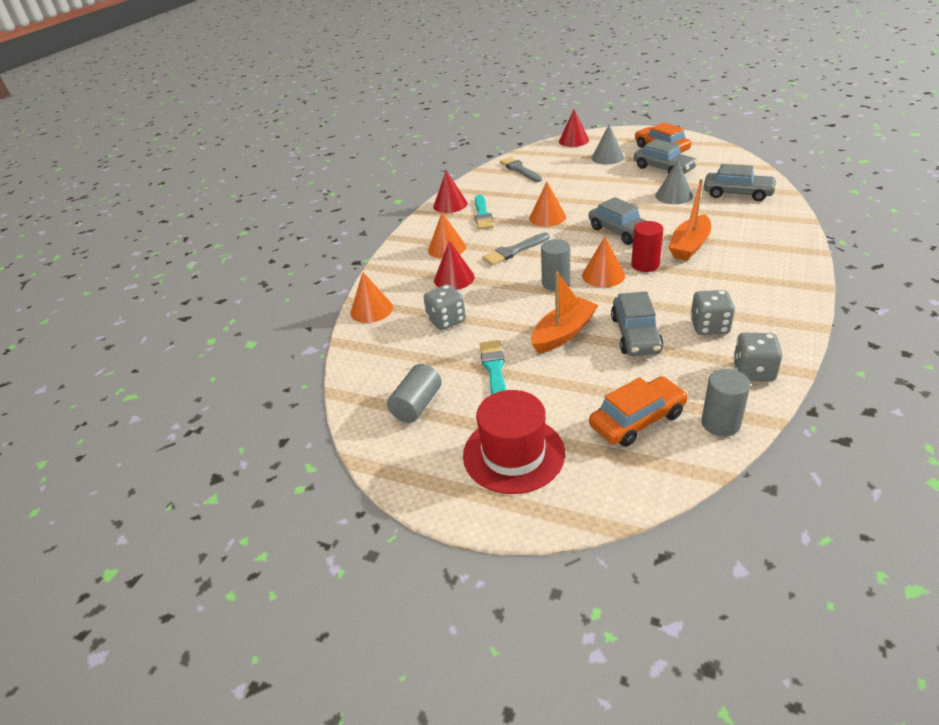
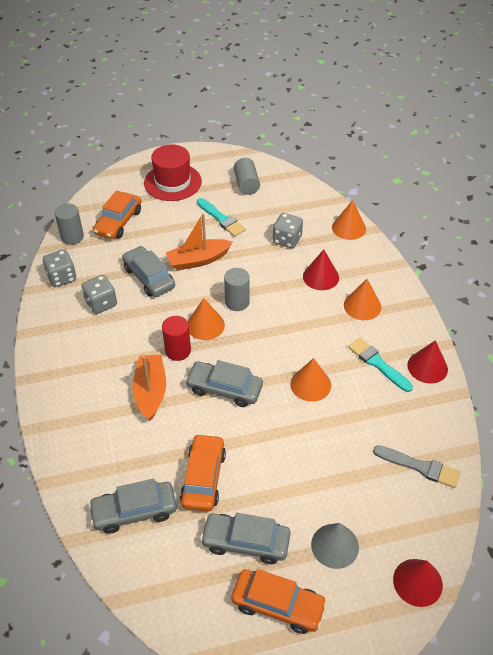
camera: 140 degrees right, 10 degrees up
grey brush [482,233,549,265] -> none
orange boat [531,271,599,354] -> orange boat turned 60 degrees clockwise [166,214,232,270]
grey cone [655,160,693,204] -> orange car [180,434,226,512]

